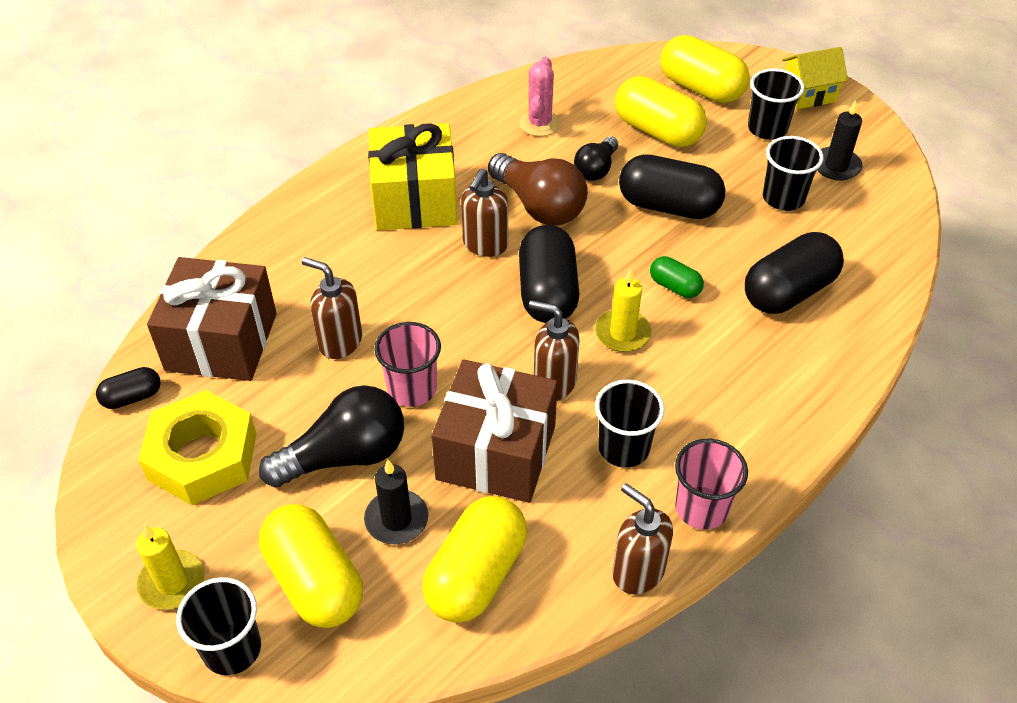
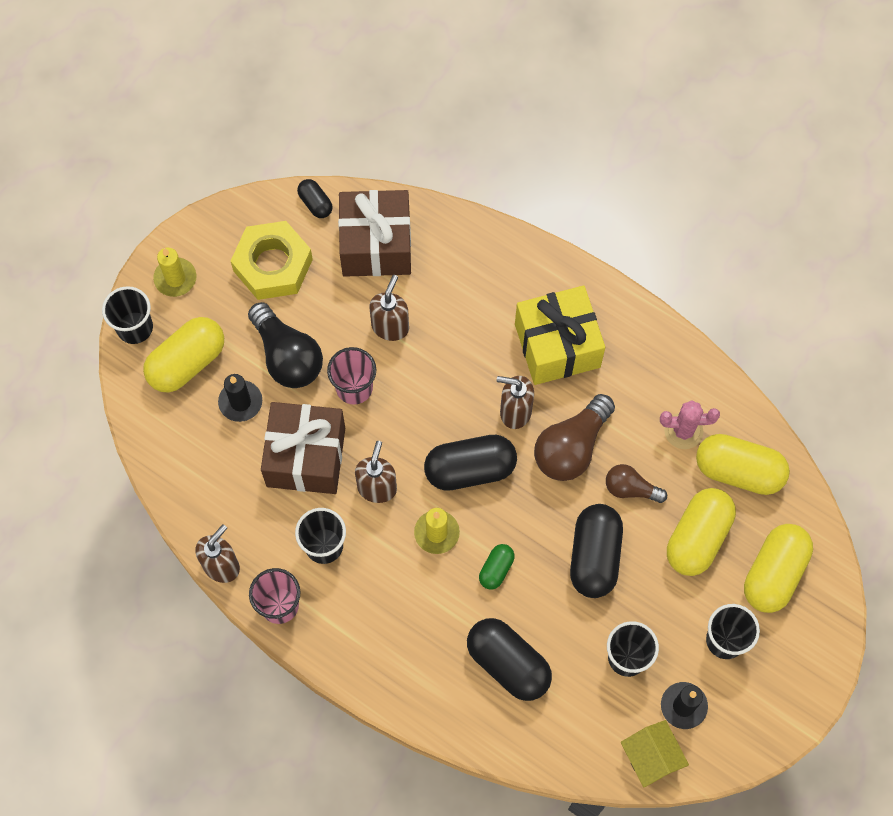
camera: 80 degrees right, 20 degrees up
yellow capsule [422,496,527,623] -> yellow capsule moved to [696,434,790,495]
black light bulb [574,136,618,181] -> brown light bulb [606,464,667,503]
yellow house [782,47,848,109] -> yellow house moved to [621,720,689,788]

